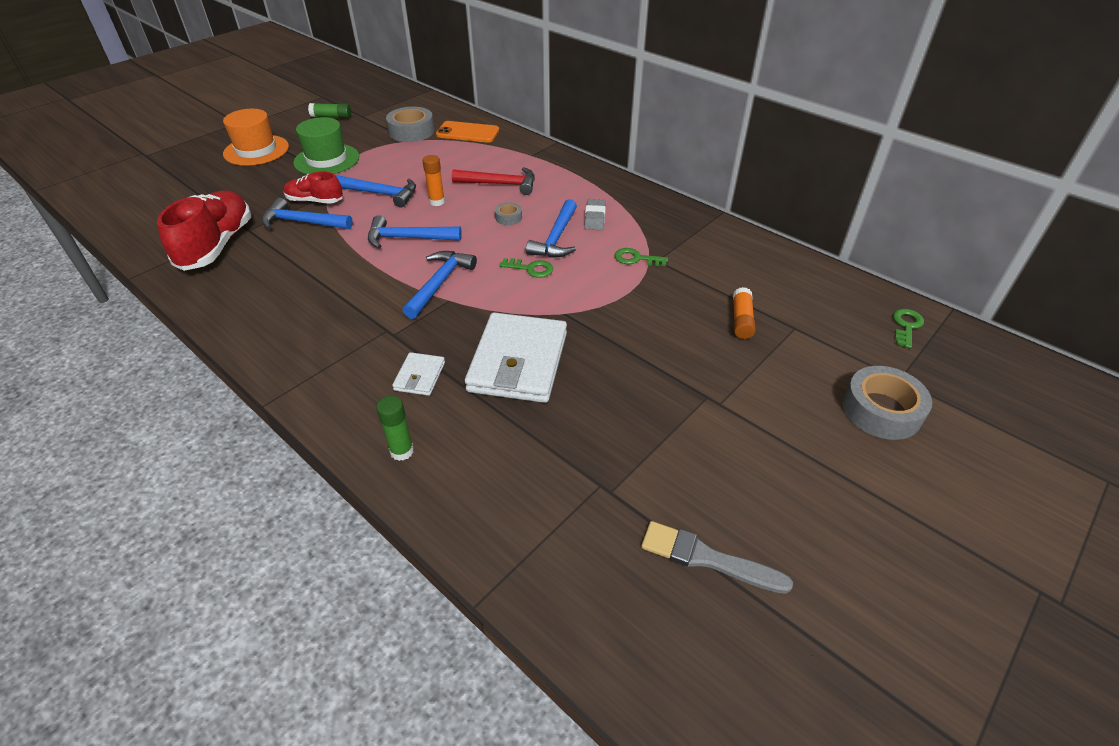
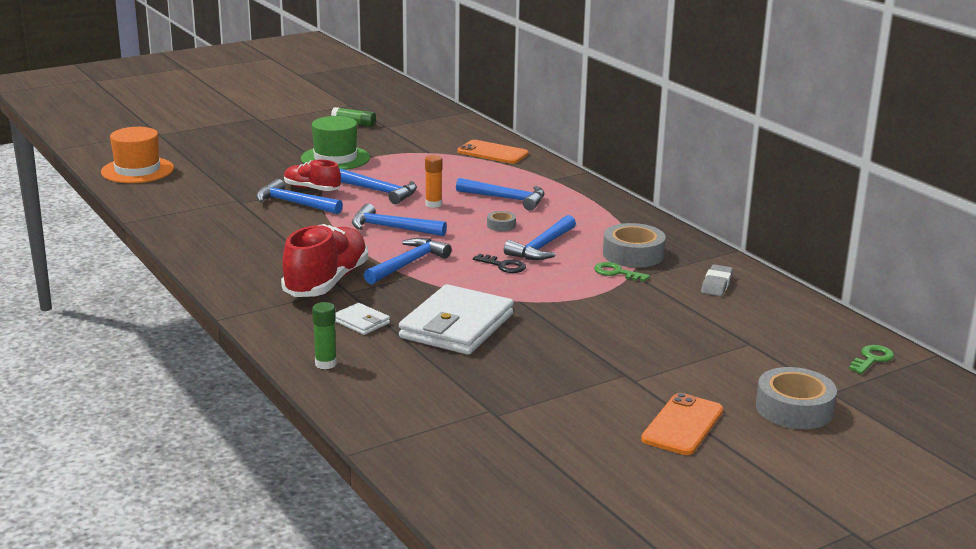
camera: 15 degrees right, 20 degrees down
red shoe [157,191,251,271] -> red shoe moved to [281,224,368,297]
orange hat [223,109,289,166] -> orange hat moved to [101,127,174,183]
grey tape [386,107,435,142] -> grey tape moved to [603,223,666,268]
white wallet [392,352,445,396] -> white wallet turned 75 degrees counterclockwise [335,303,390,335]
red hammer [452,167,535,195] -> blue hammer [456,178,545,211]
green key [500,258,553,278] -> black key [473,254,526,273]
grey eraser [584,199,606,230] -> grey eraser moved to [701,264,733,296]
grey brush [641,521,793,594] -> none
orange glue stick [733,287,756,339] -> none
none -> orange phone [641,393,723,455]

